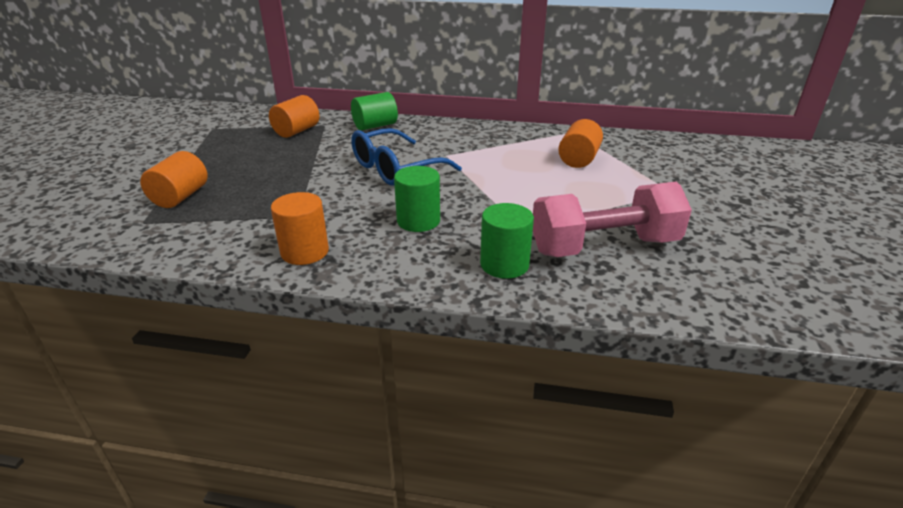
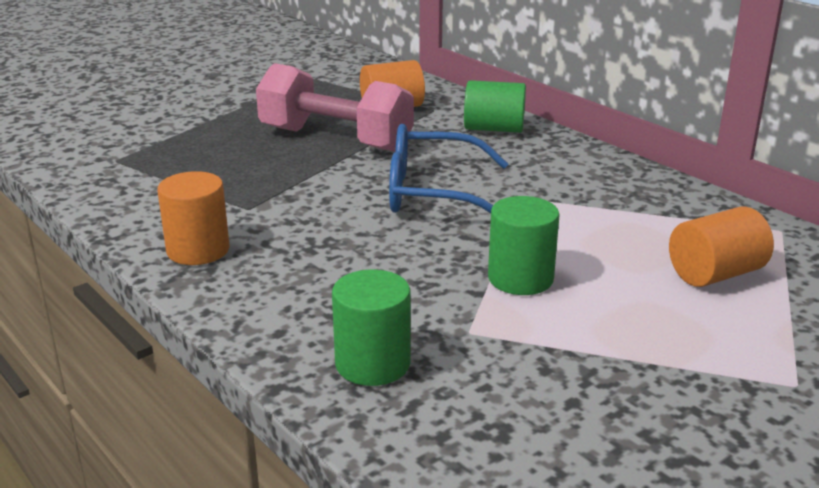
camera: 40 degrees right, 5 degrees down
orange cylinder [140,151,208,208] -> none
green cylinder [394,166,440,232] -> green cylinder moved to [488,196,560,295]
pink dumbbell [533,182,692,257] -> pink dumbbell moved to [256,63,414,152]

